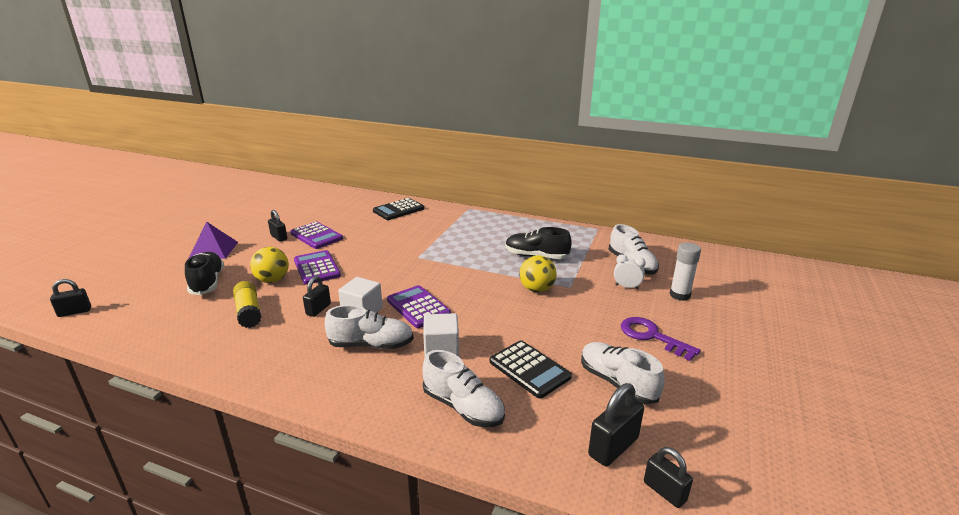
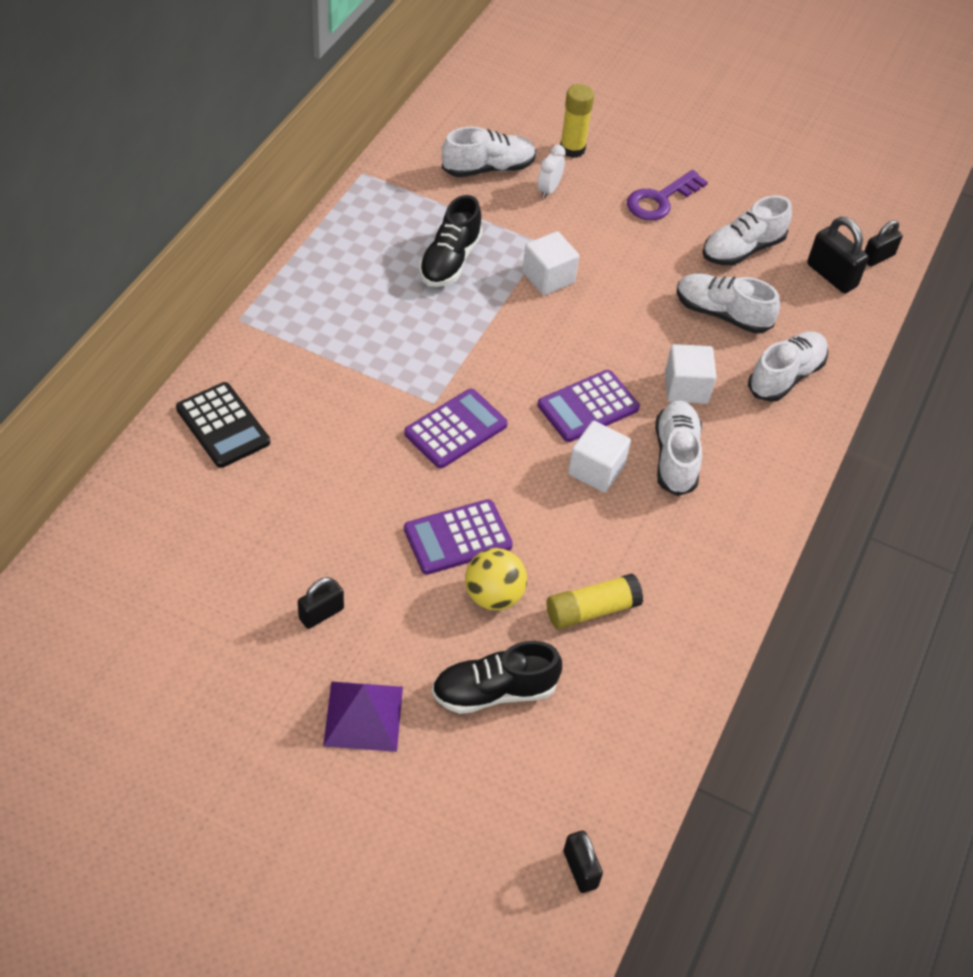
camera: 90 degrees left, 25 degrees up
purple calculator [290,222,343,249] -> purple calculator moved to [404,388,508,468]
black padlock [303,276,331,317] -> none
black calculator [490,340,572,398] -> white shoe [677,273,780,334]
yellow ball [519,255,557,292] -> white cube [522,231,579,295]
white glue stick [670,242,701,301] -> yellow glue stick [560,84,594,158]

